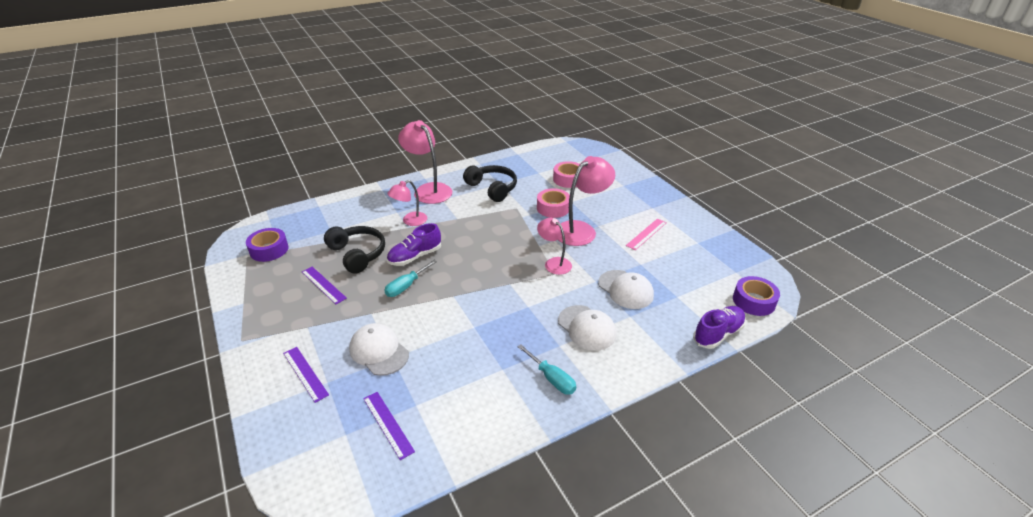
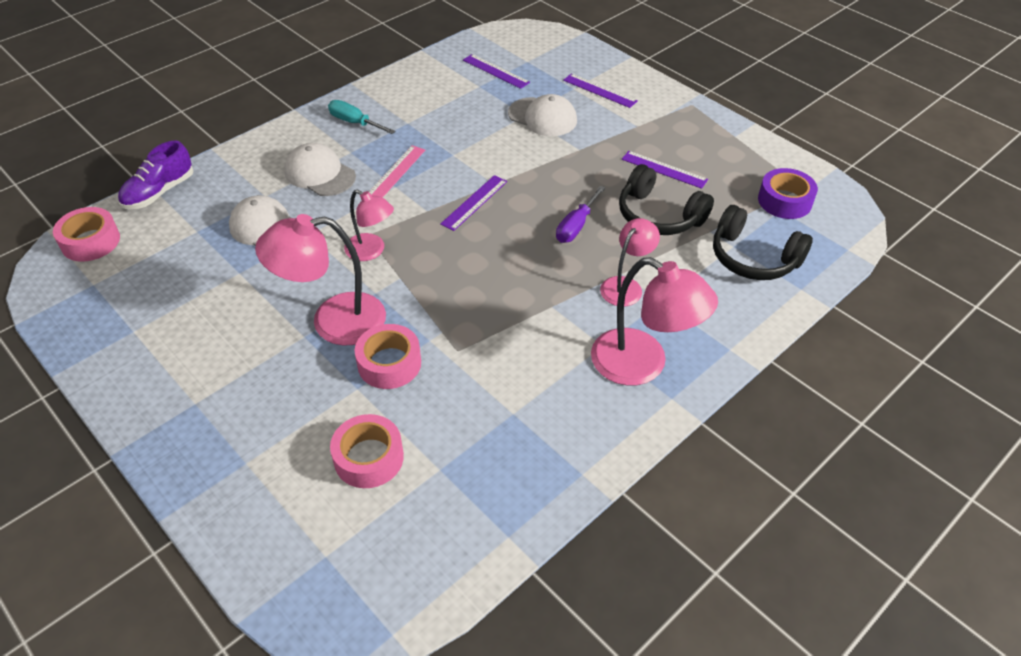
camera: 165 degrees right, 10 degrees up
turquoise screwdriver [384,260,437,297] -> none
purple shoe [387,223,441,266] -> purple screwdriver [556,186,605,243]
black headphones [463,165,517,202] -> black headphones moved to [713,205,813,280]
pink lamp [558,156,615,246] -> pink lamp turned 45 degrees clockwise [255,214,386,346]
pink ruler [626,219,667,250] -> pink ruler moved to [369,145,425,198]
purple tape [733,276,780,316] -> pink tape [53,207,120,262]
none -> purple ruler [440,175,507,231]

